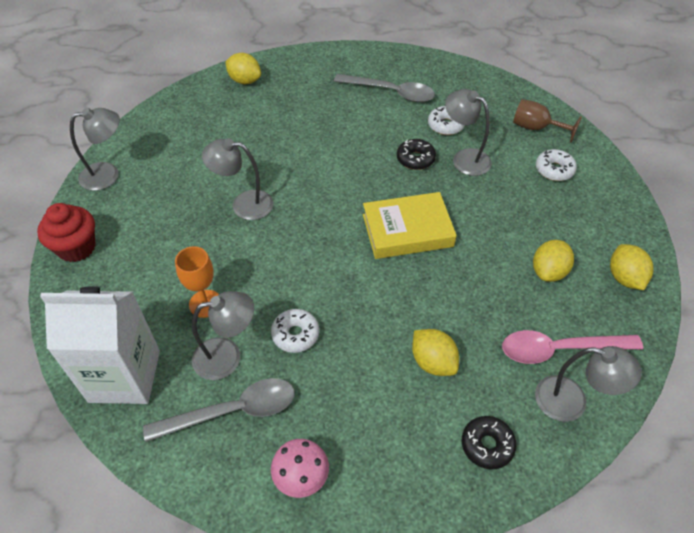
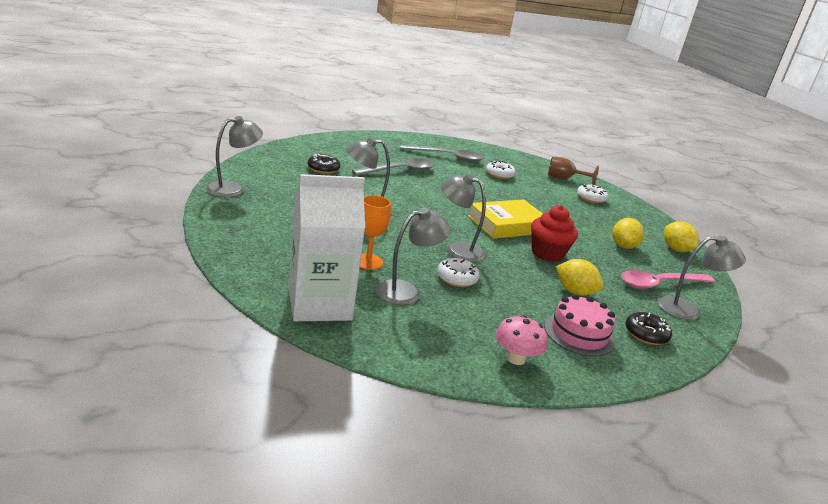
camera: 20 degrees left, 25 degrees down
red cupcake [37,203,96,262] -> red cupcake moved to [531,206,578,262]
grey spoon [143,378,295,442] -> grey spoon moved to [352,158,435,176]
yellow lemon [225,53,261,84] -> none
black donut [397,139,436,170] -> black donut moved to [307,154,341,174]
grey lamp [445,89,492,176] -> grey lamp moved to [441,174,486,262]
none -> pink cake [545,294,615,356]

